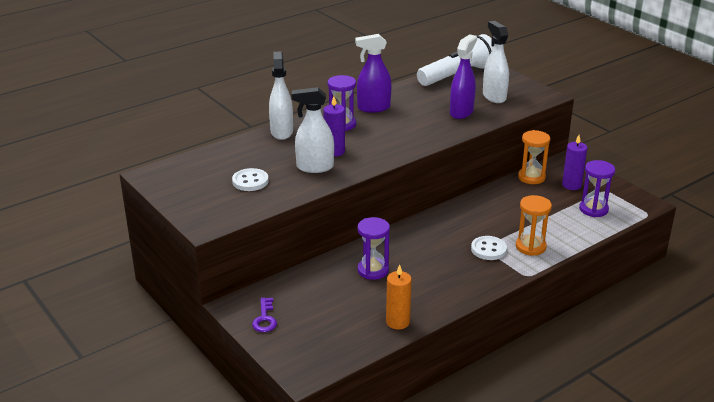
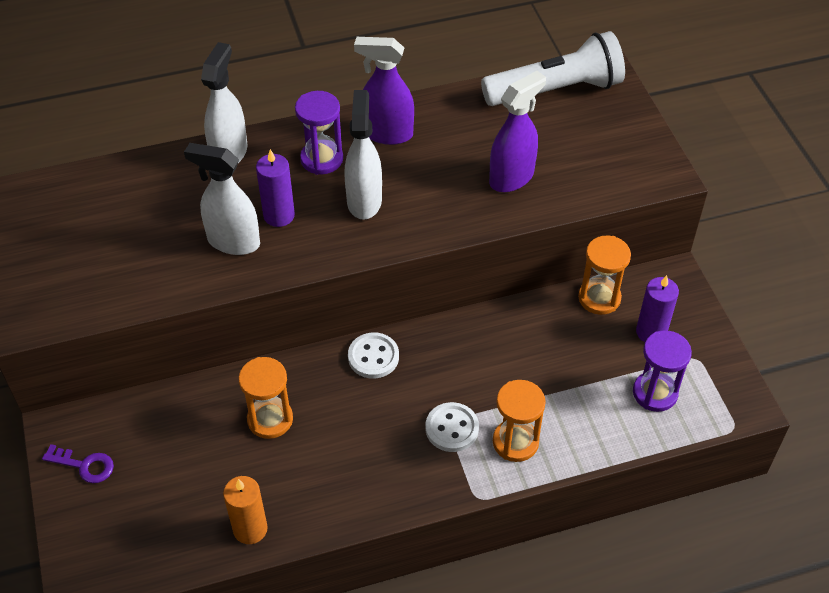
camera: 20 degrees right, 20 degrees up
white button [232,168,269,191] -> white button moved to [348,333,399,379]
purple key [252,298,277,332] -> purple key turned 90 degrees counterclockwise [42,444,114,483]
purple hourglass [358,217,390,280] -> orange hourglass [239,357,293,439]
white spray bottle [483,21,509,103] -> white spray bottle moved to [345,90,382,220]

